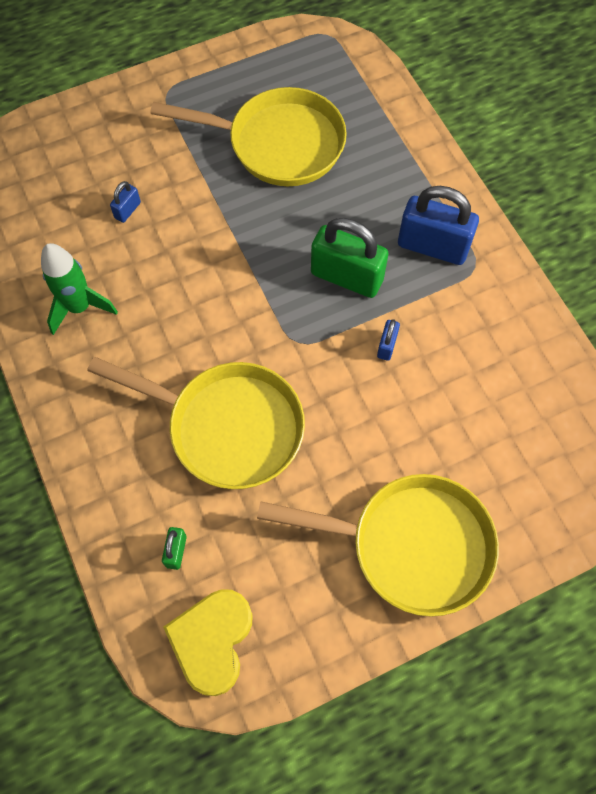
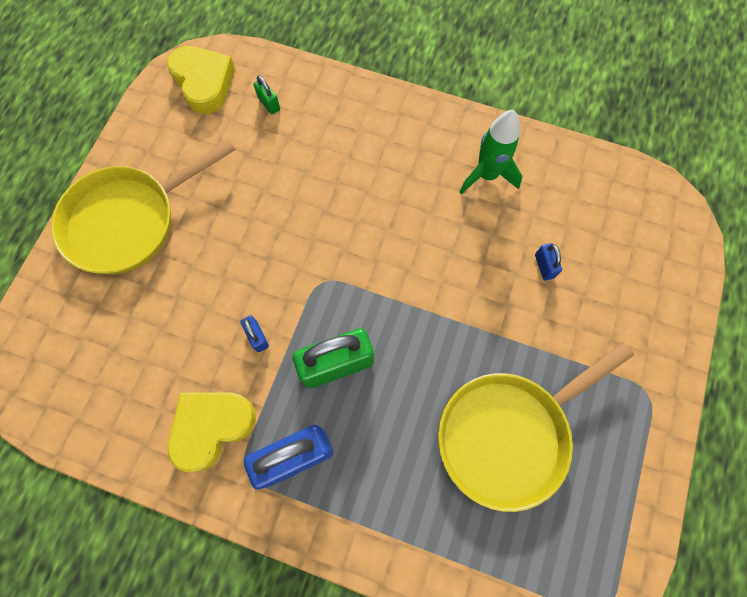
camera: 135 degrees right, 5 degrees up
yellow pan [87,357,305,489] -> none
none -> yellow heart [168,392,256,472]

